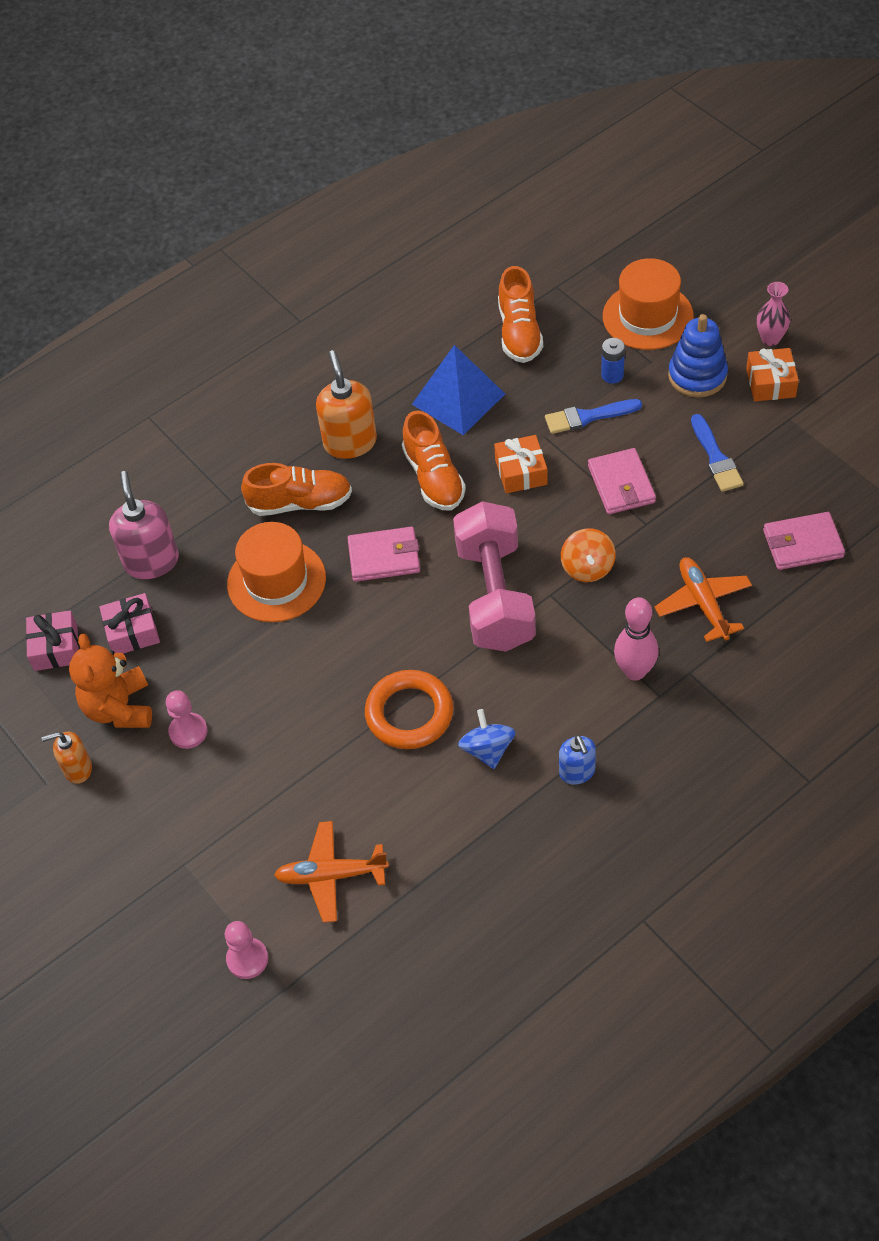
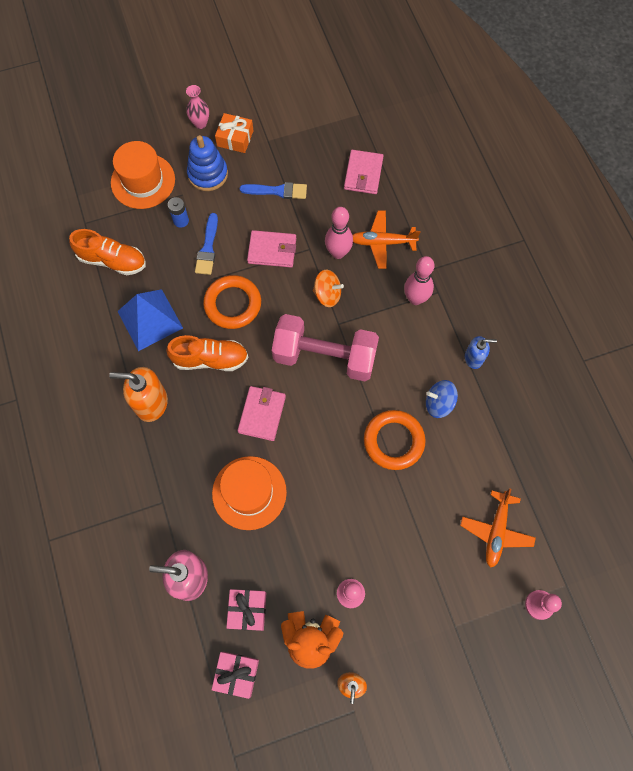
camera: 75 degrees left, 15 degrees up
orange shoe [241,463,352,516] -> none
orange gift [494,435,548,494] -> orange ring [203,275,261,329]
none -> pink bowling pin [325,207,353,259]

